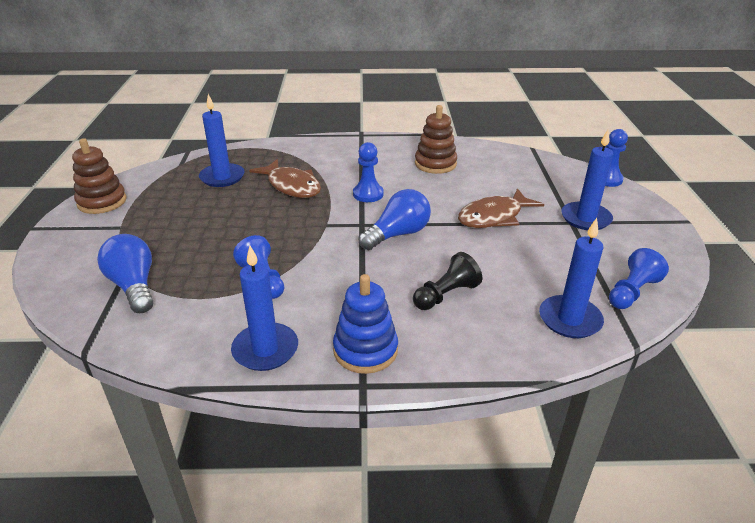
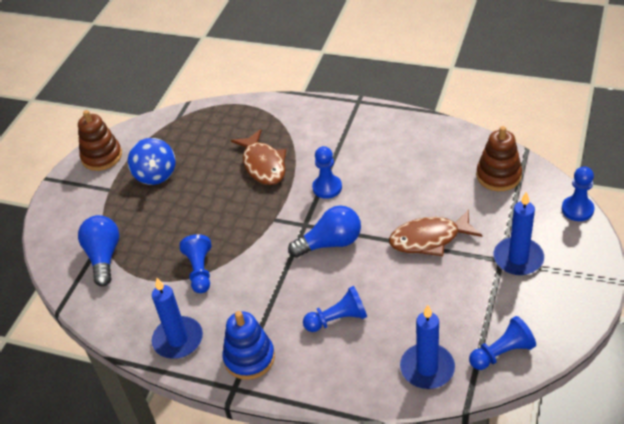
camera: 25 degrees right, 10 degrees up
blue candle [199,94,245,187] -> none
black pawn [413,252,482,310] -> blue pawn [303,286,367,332]
brown stacking toy [415,105,457,174] -> brown stacking toy moved to [476,126,522,191]
none -> blue spinning top [128,138,176,185]

